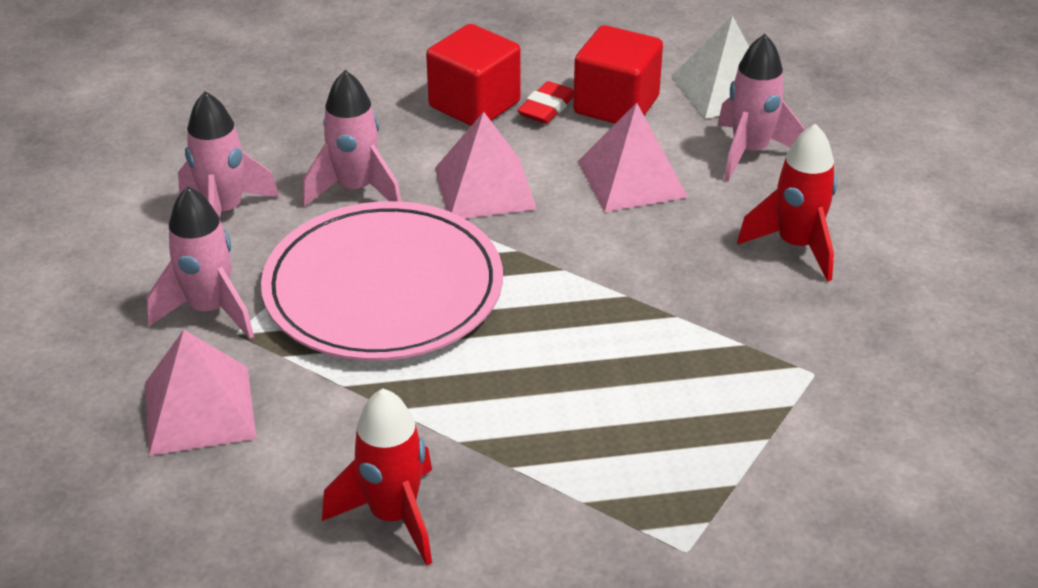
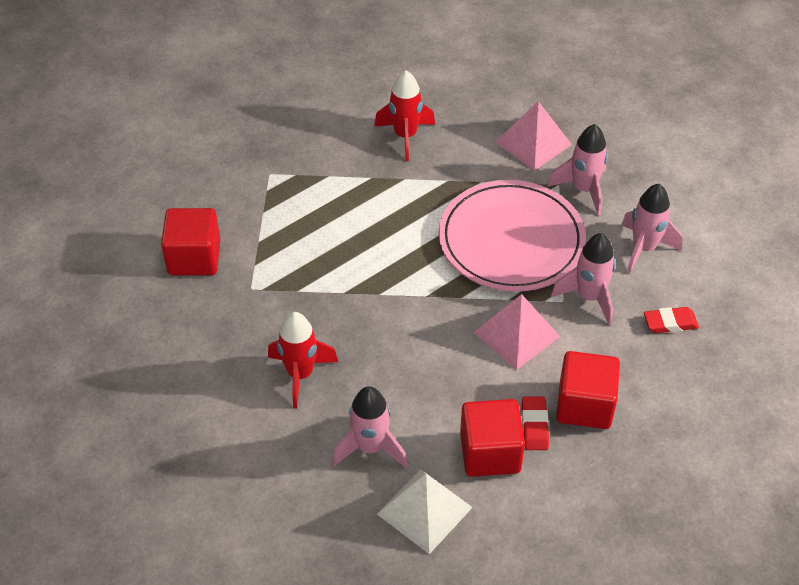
camera: 150 degrees right, 10 degrees up
pink pyramid [578,103,688,212] -> none
none -> red cube [161,208,220,275]
none -> red eraser [644,307,699,333]

